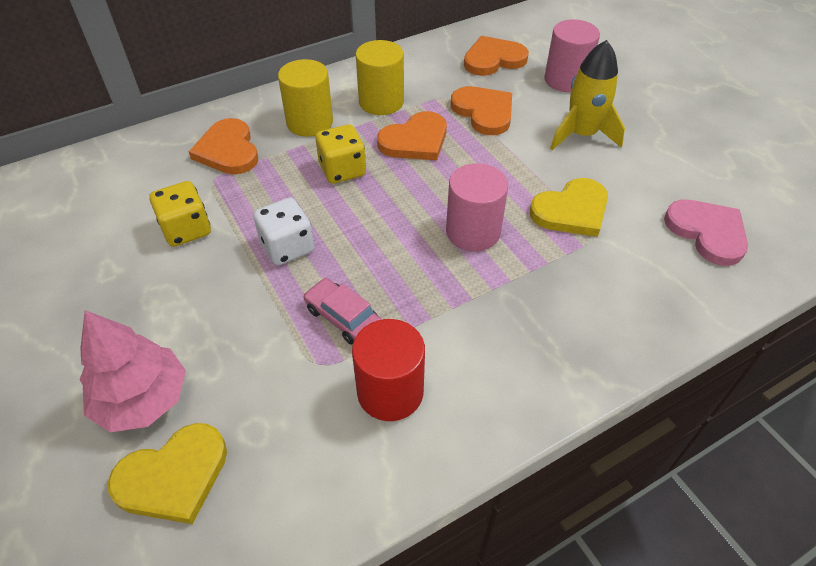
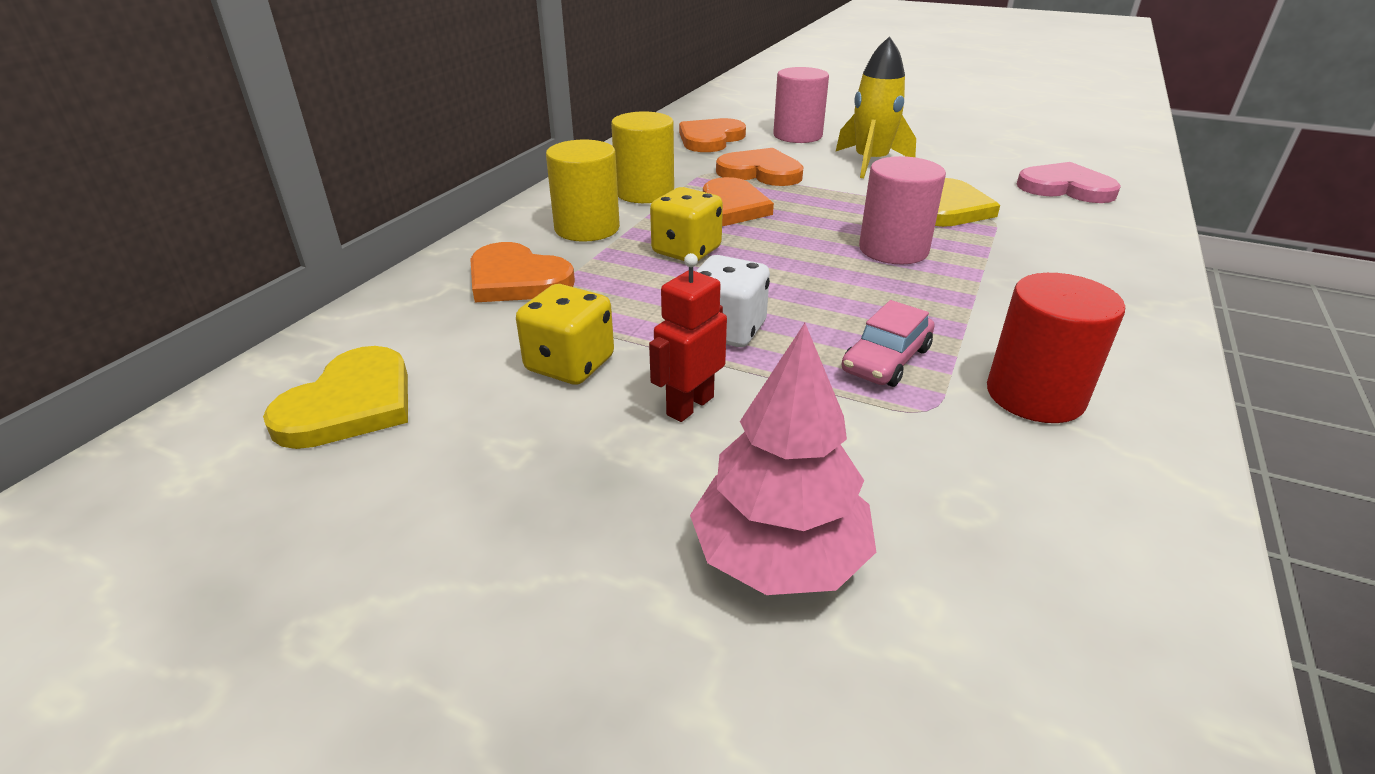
camera: 35 degrees left, 15 degrees down
yellow heart [108,423,227,524] -> yellow heart moved to [263,346,408,449]
pink car [303,278,382,345] -> pink car turned 60 degrees counterclockwise [841,300,935,387]
none -> red robot [649,253,727,422]

